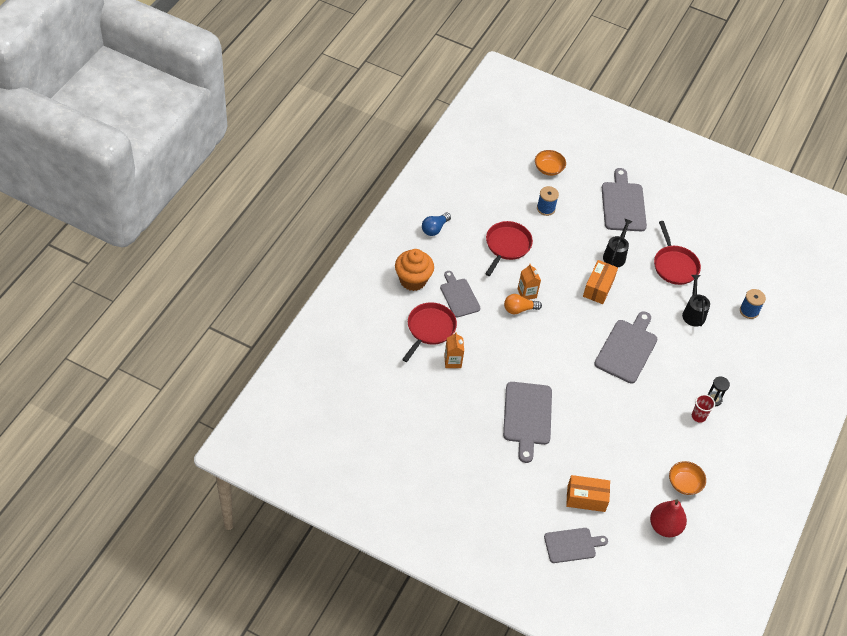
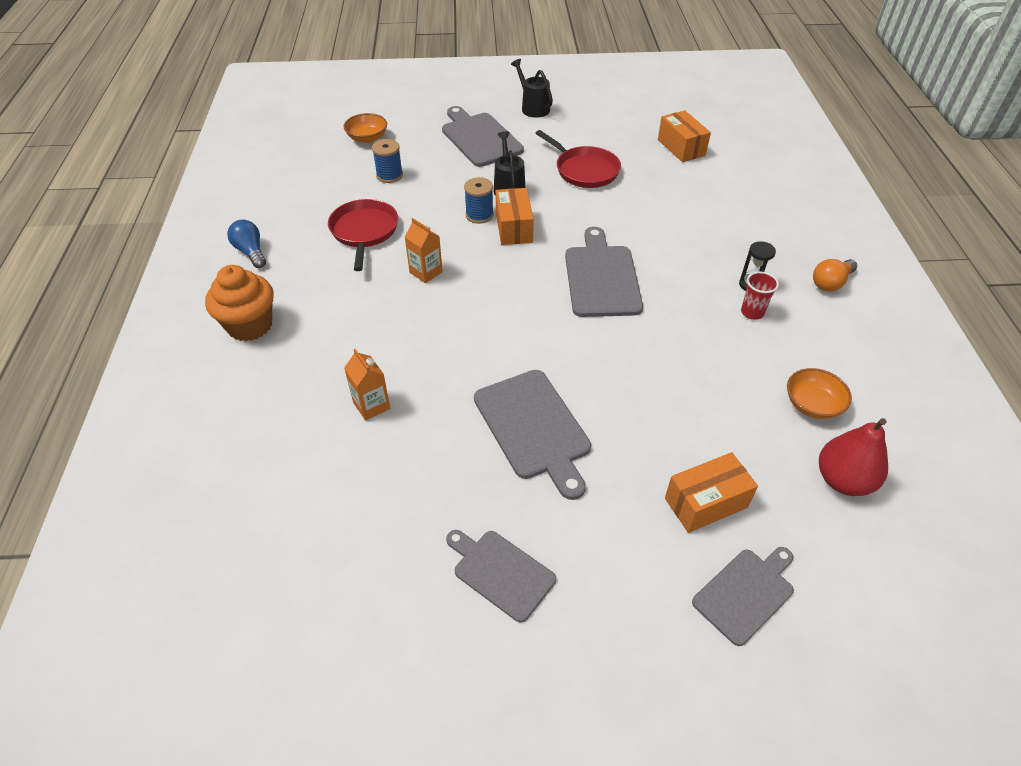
camera: 25 degrees left, 5 degrees down
red pan [402,302,457,362] -> none
blue light bulb [422,213,451,236] -> blue light bulb turned 135 degrees clockwise [227,219,266,268]
grey cutting board [440,271,480,318] -> grey cutting board moved to [446,530,556,623]
orange light bulb [504,294,542,314] -> orange light bulb moved to [813,259,857,292]
black watering can [682,275,710,327] -> black watering can moved to [511,59,553,118]
blue spool [740,289,766,319] -> blue spool moved to [464,177,494,224]
none -> orange box [658,110,711,162]

